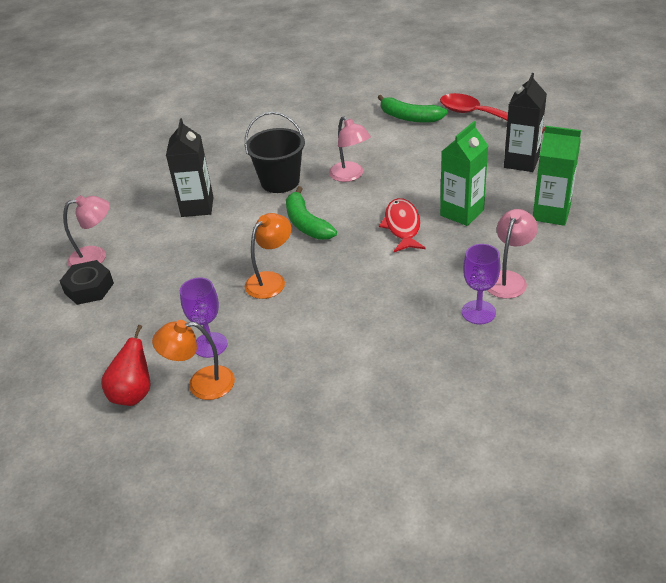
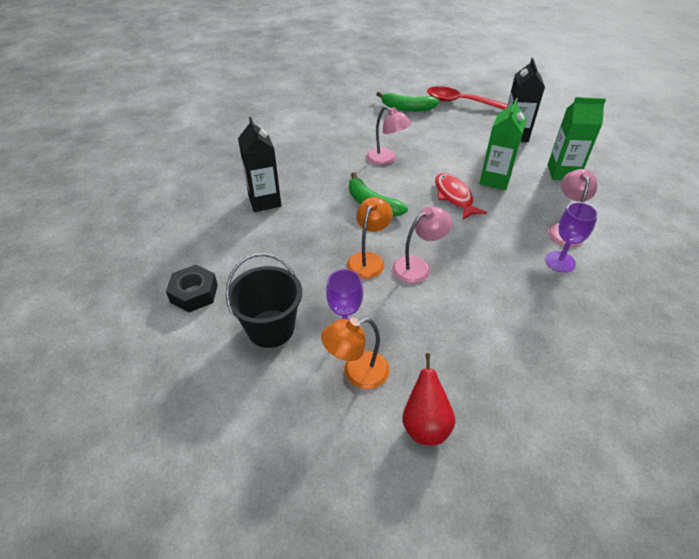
camera: 20 degrees left, 5 degrees up
pink lamp [63,195,110,267] -> pink lamp moved to [392,206,452,283]
red pear [101,325,151,406] -> red pear moved to [402,353,455,445]
black bucket [245,112,305,193] -> black bucket moved to [226,253,302,348]

